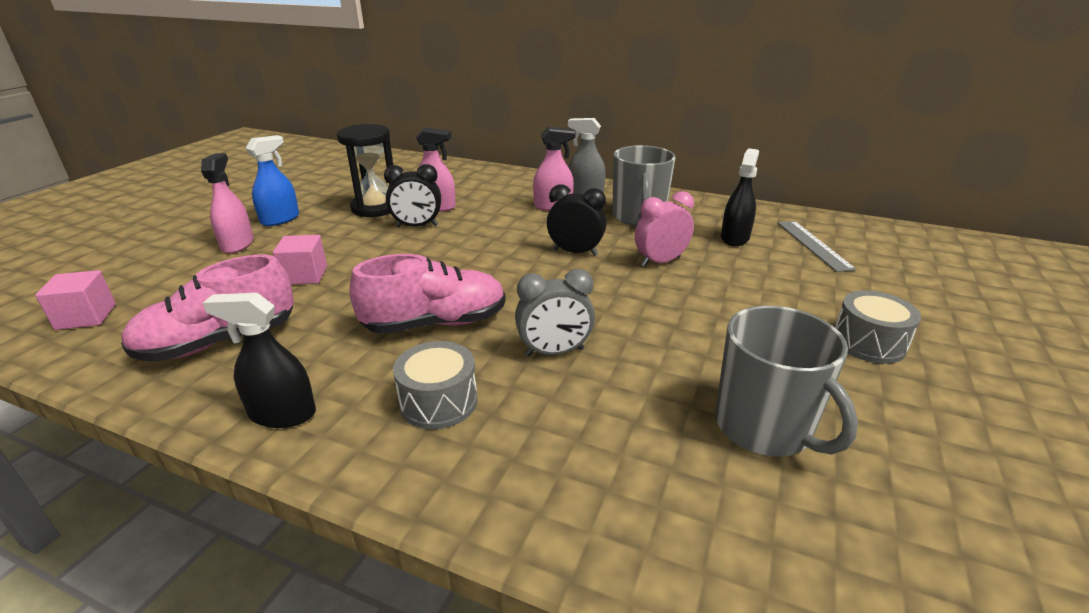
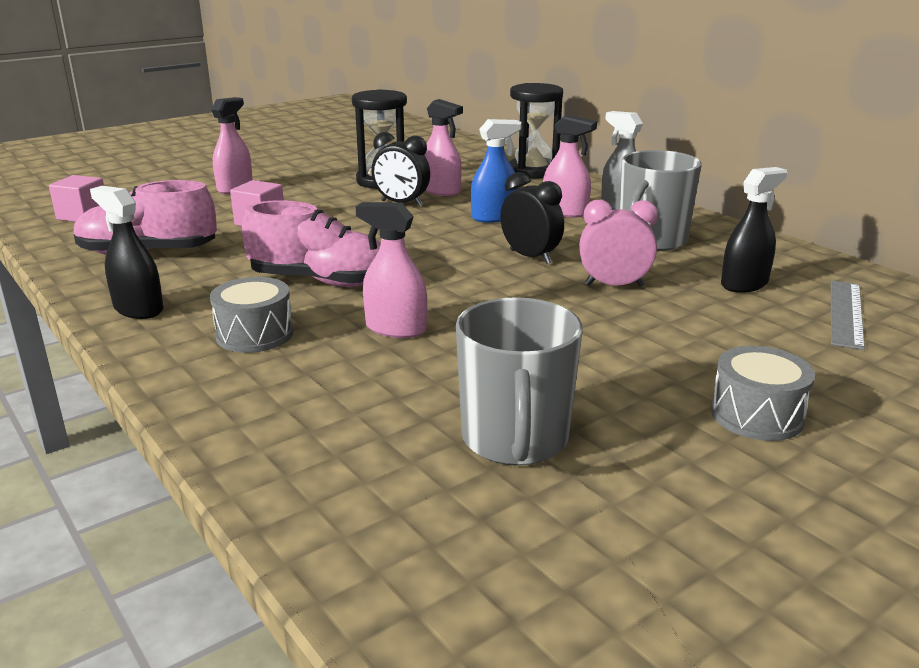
camera: 30 degrees right, 5 degrees down
blue spray bottle [246,135,299,226] -> blue spray bottle moved to [471,119,522,223]
grey clock [515,269,595,357] -> pink spray bottle [356,202,427,338]
none -> black hourglass [509,83,563,179]

